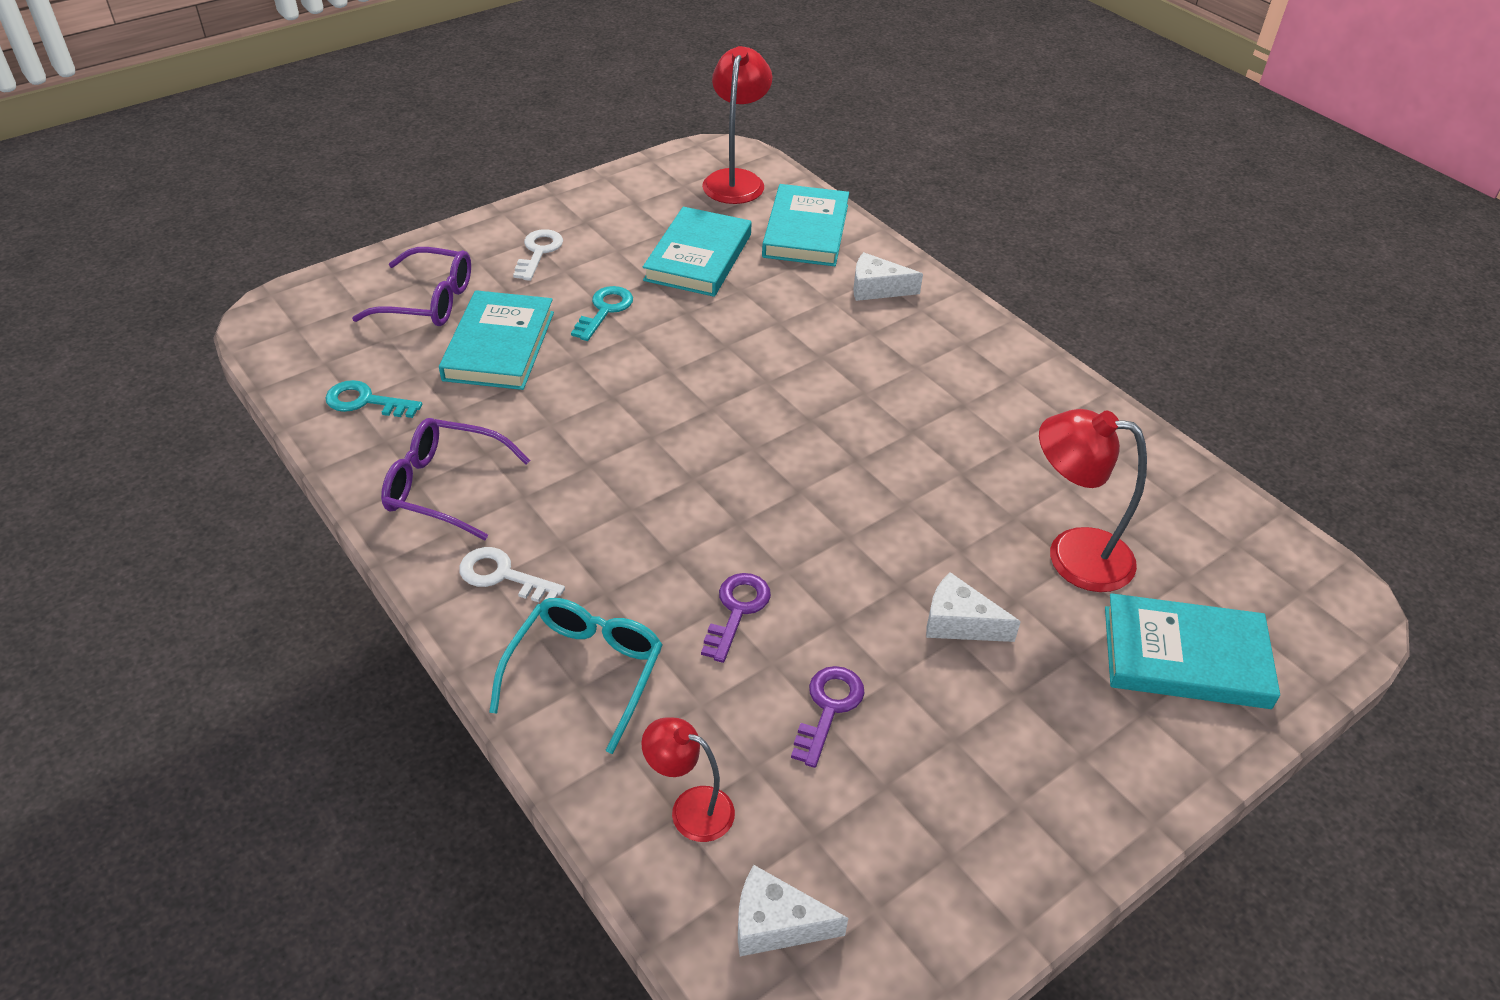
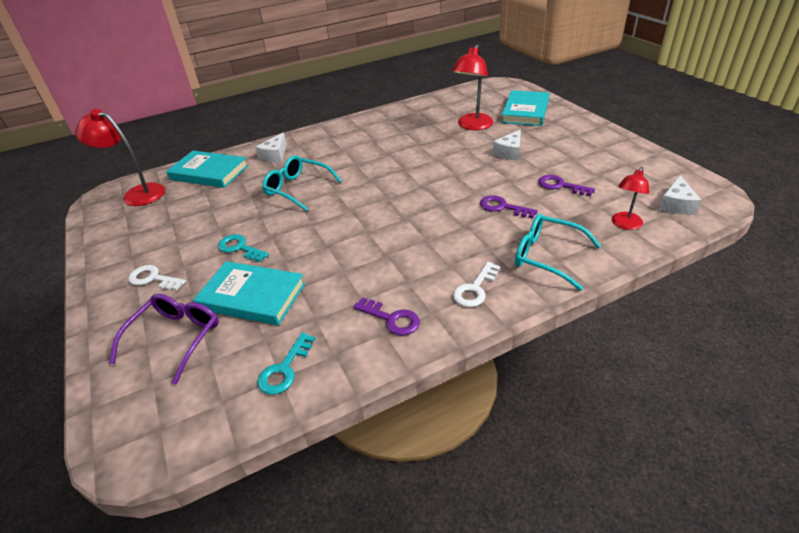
camera: 75 degrees left, 5 degrees down
purple glasses [381,418,530,540] -> purple key [354,297,420,336]
turquoise book [643,207,752,297] -> none
none -> turquoise glasses [262,155,342,211]

